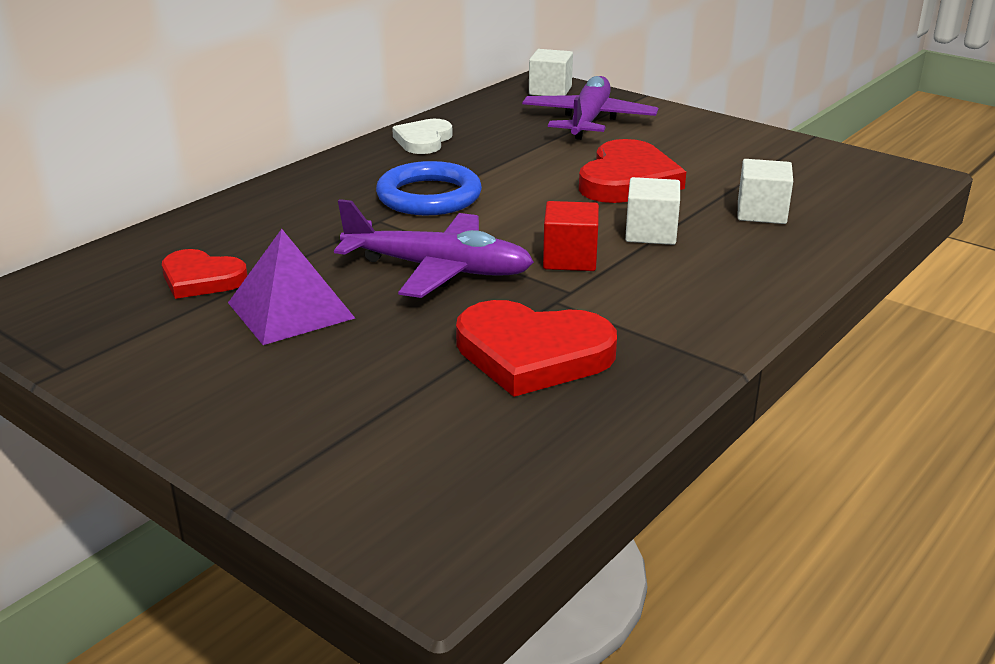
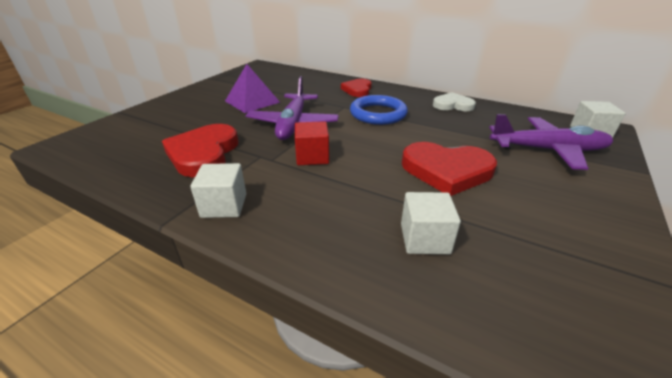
camera: 80 degrees right, 5 degrees up
red heart [162,249,248,299] -> red heart moved to [341,79,372,97]
white cube [625,177,680,245] -> white cube moved to [190,163,246,218]

